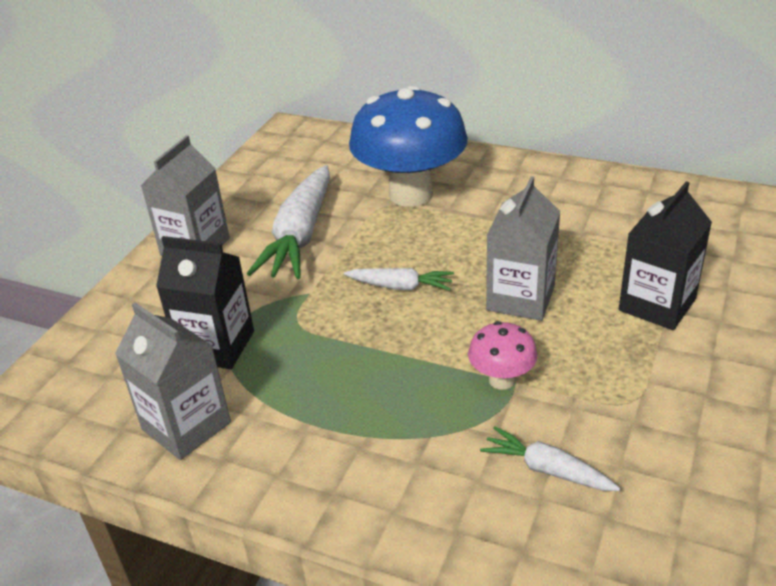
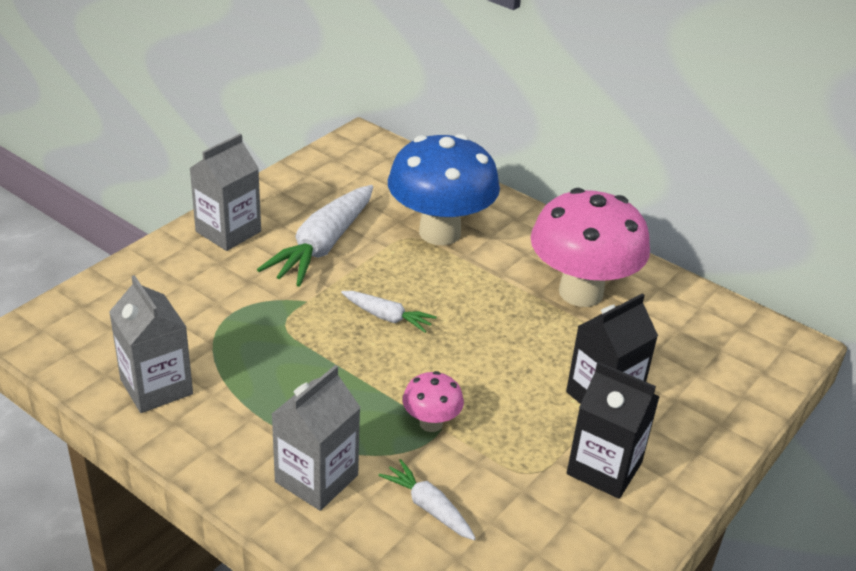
camera: 10 degrees right, 0 degrees up
black carton [156,236,254,369] -> black carton moved to [567,362,660,499]
grey carton [486,176,560,321] -> grey carton moved to [272,365,361,511]
none -> pink mushroom [531,188,650,307]

